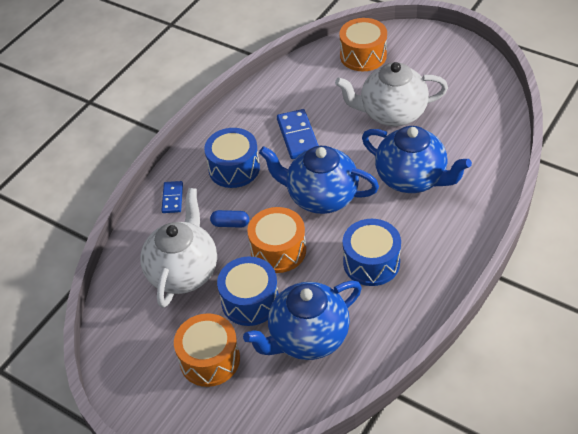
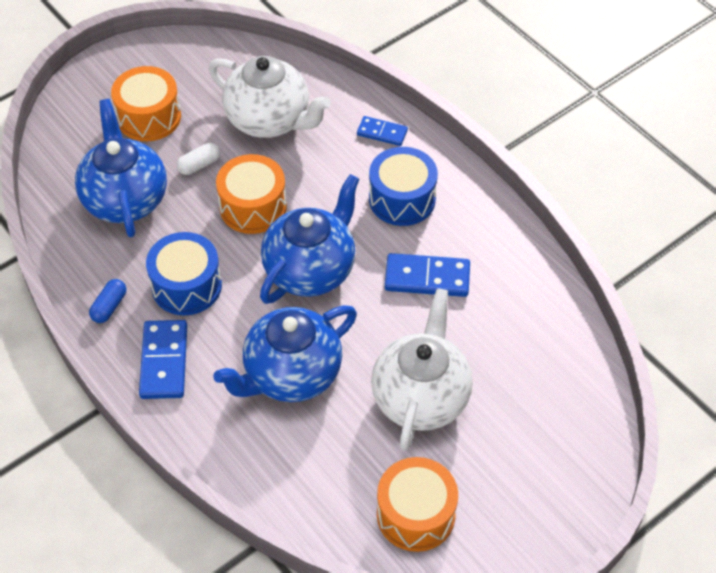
camera: 105 degrees right, 5 degrees up
blue capsule [210,210,249,228] -> blue capsule moved to [89,279,126,323]
blue drum [217,256,279,326] -> white capsule [176,143,220,175]
orange drum [339,18,387,71] -> orange drum moved to [377,457,458,552]
none -> blue domino [139,320,187,399]

